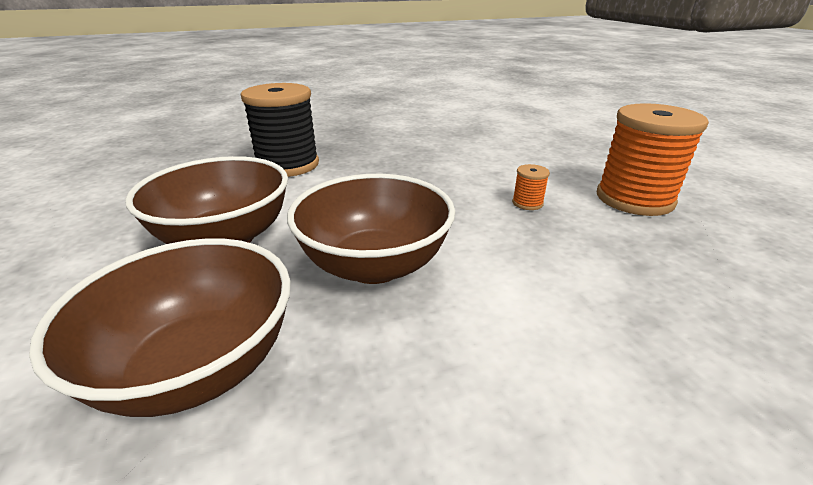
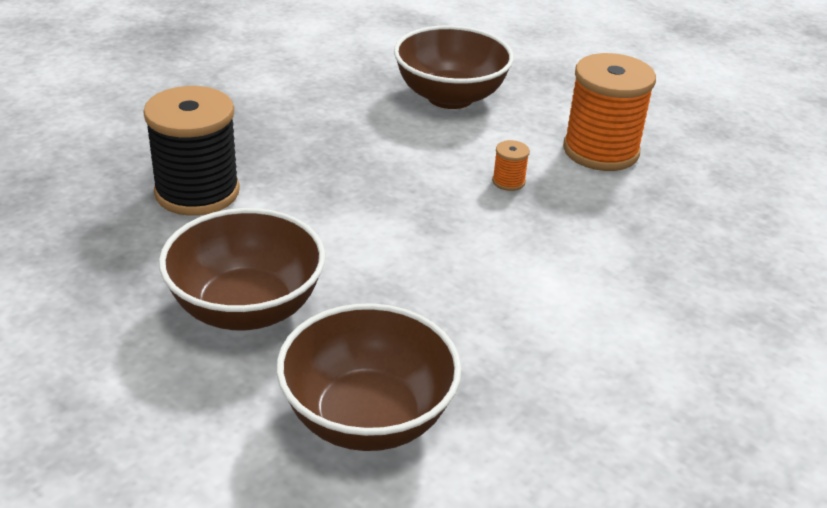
camera: 30 degrees left, 5 degrees up
brown bowl [287,174,455,284] -> brown bowl moved to [394,26,514,109]

